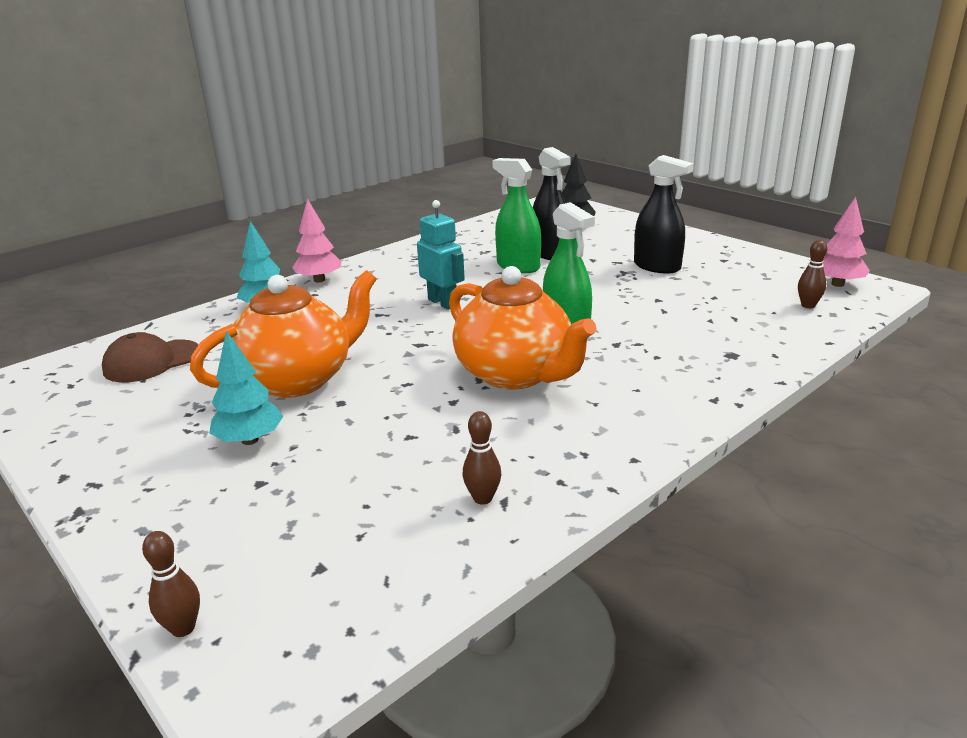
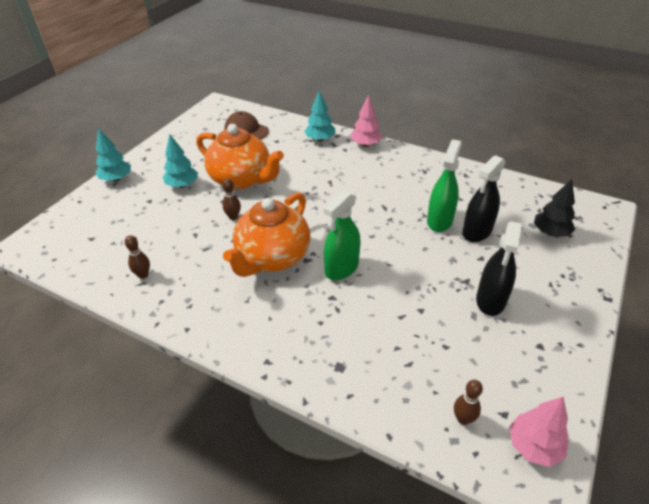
camera: 70 degrees right, 15 degrees up
brown bowling pin [142,531,200,637] -> brown bowling pin moved to [222,178,241,220]
turquoise robot [417,200,465,310] -> none
none -> turquoise tree [96,128,131,182]

